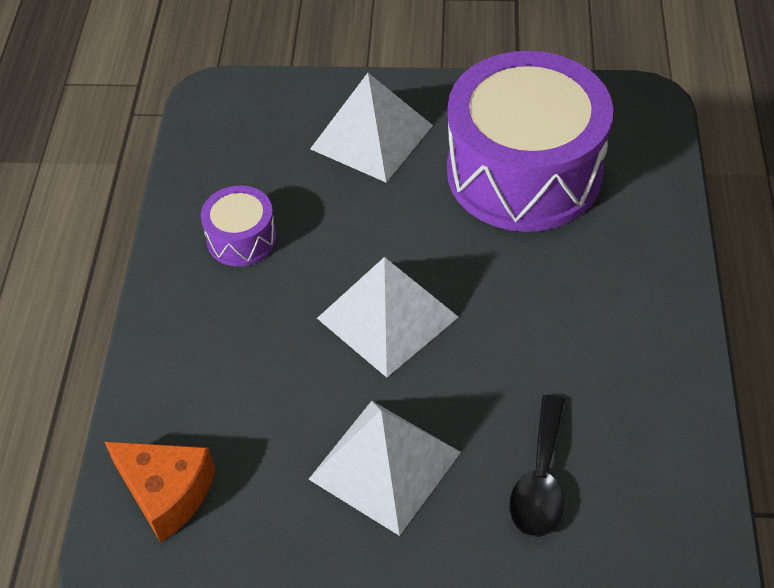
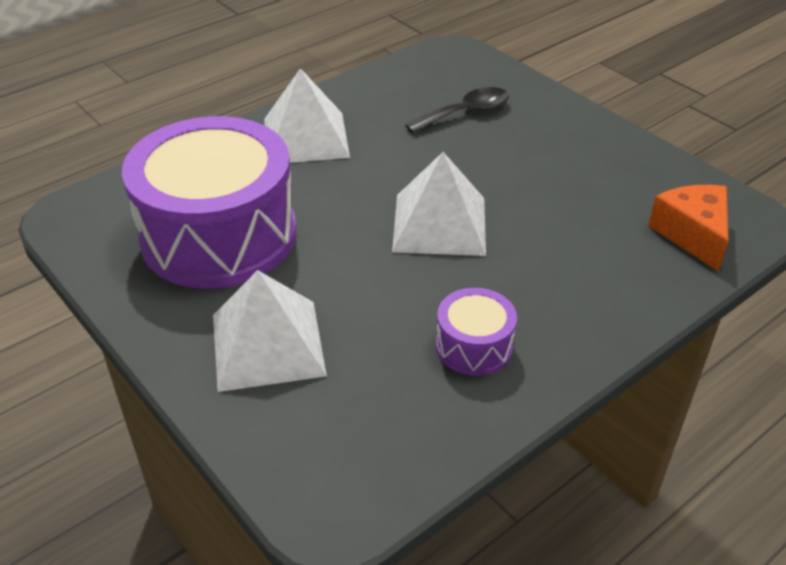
camera: 135 degrees left, 10 degrees down
white pyramid [308,401,461,536] -> white pyramid moved to [264,68,350,163]

